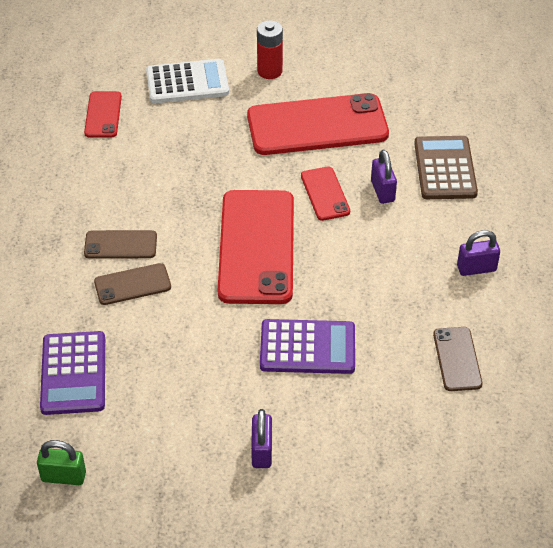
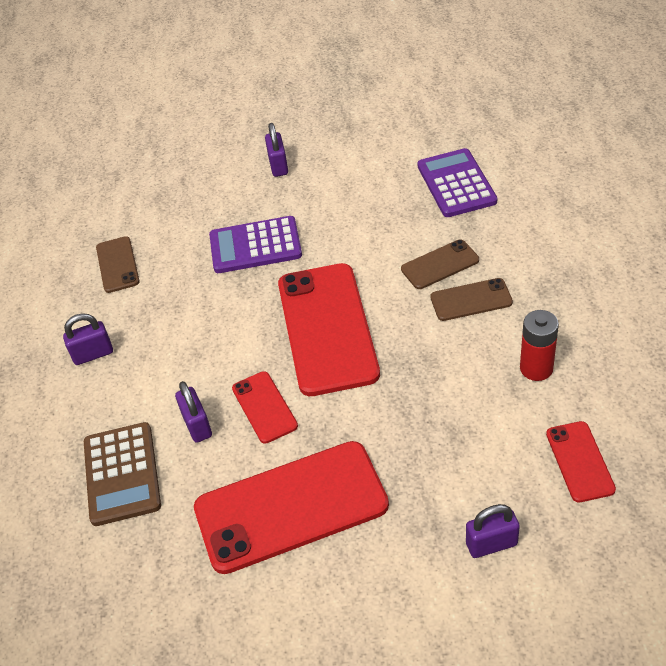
camera: 175 degrees right, 0 degrees up
green padlock [37,440,86,485] -> none
white calculator [146,59,229,103] -> purple padlock [466,504,520,558]
red battery [257,20,283,79] -> red battery moved to [520,310,559,381]

